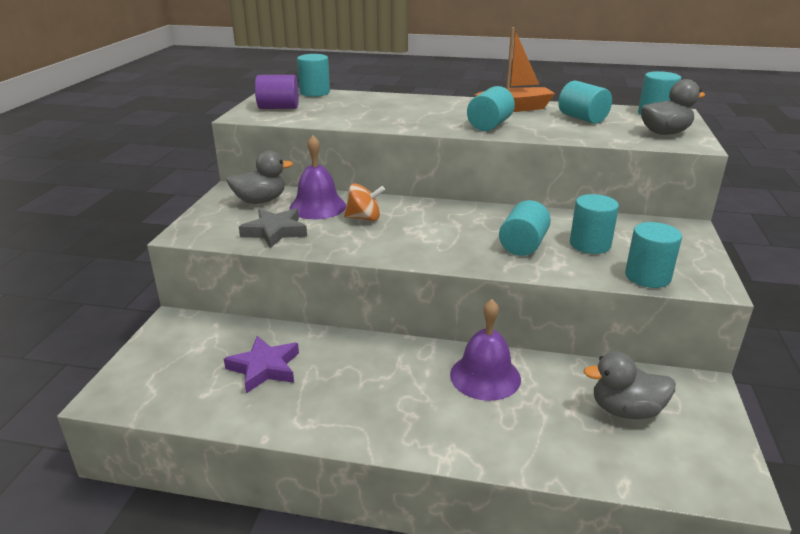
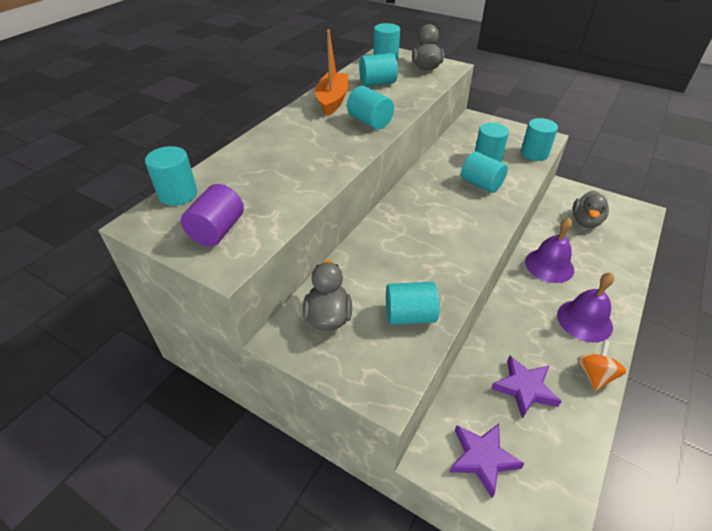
camera: 70 degrees left, 15 degrees up
grey star [239,208,307,248] -> turquoise cylinder [386,282,440,325]
purple bell [289,135,346,219] -> purple bell moved to [557,272,614,342]
orange spinning top [344,183,385,221] -> orange spinning top moved to [578,341,626,391]
none -> purple star [449,424,525,498]

